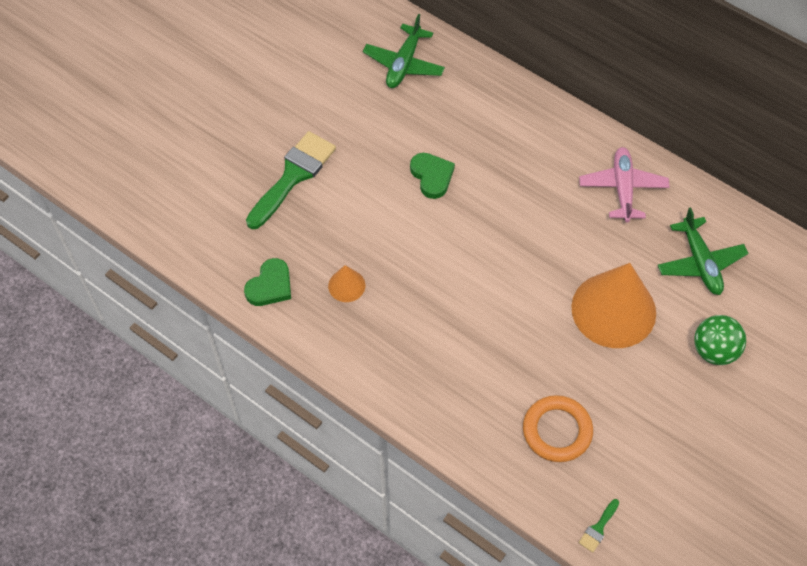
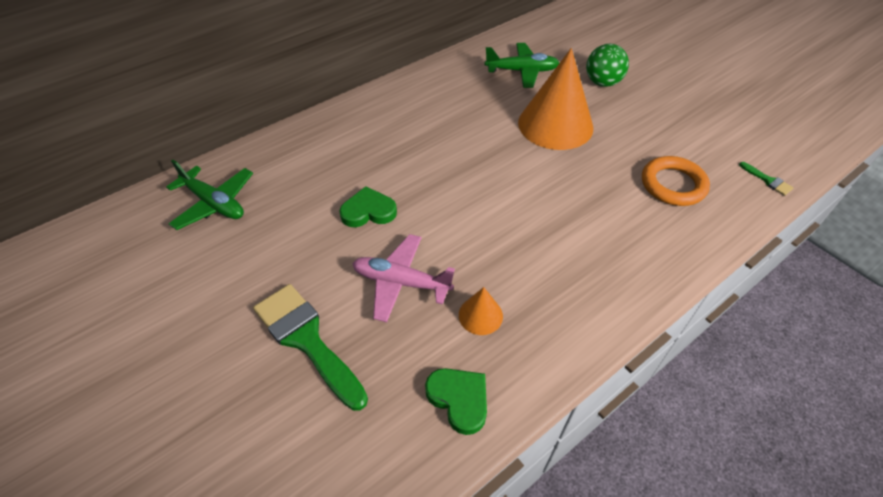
camera: 75 degrees left, 10 degrees down
pink plane [579,147,670,222] -> pink plane moved to [352,234,455,322]

